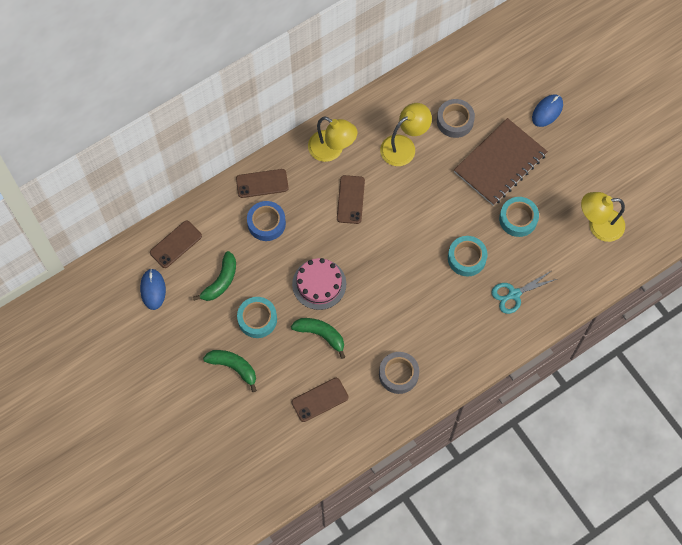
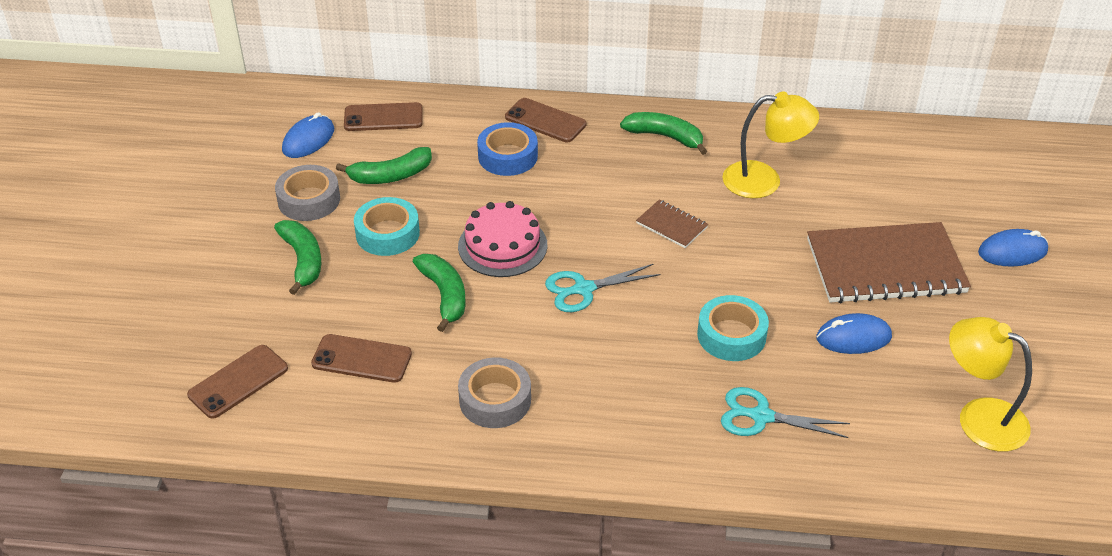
camera: 40 degrees right, 25 degrees down
yellow lamp [308,116,358,162] -> green banana [620,112,707,155]
brown phone [337,175,365,224] -> brown phone moved to [187,345,288,419]
grey tape [437,99,475,138] -> grey tape moved to [275,165,340,221]
turquoise tape [499,197,539,237] -> blue mouse [816,313,892,354]
none -> turquoise scissors [545,264,660,312]
none -> brown notebook [636,200,708,248]

